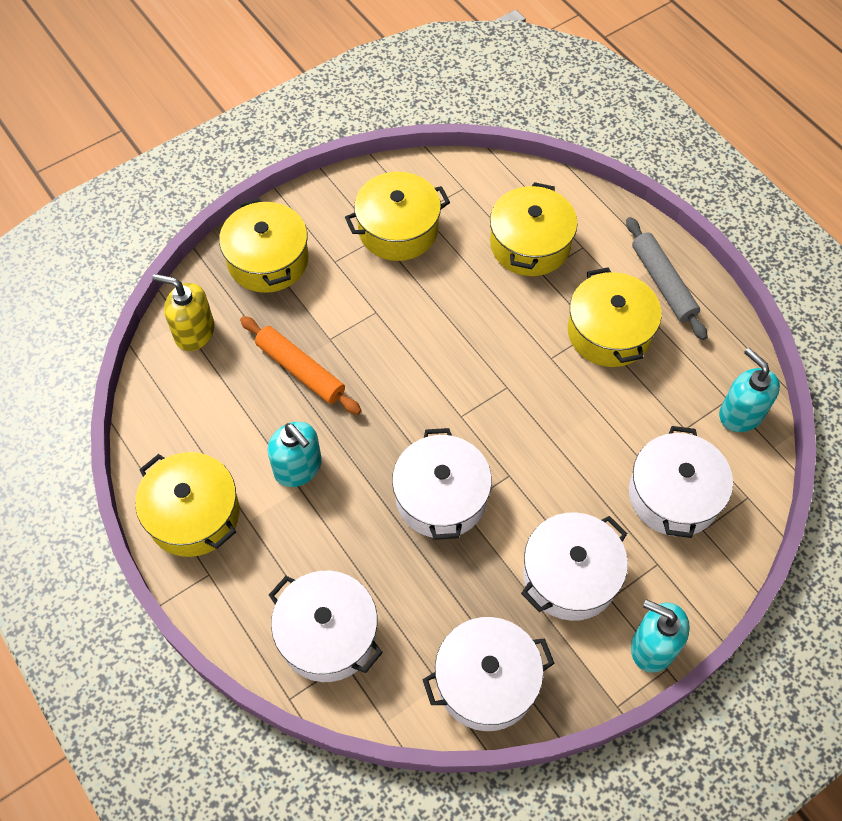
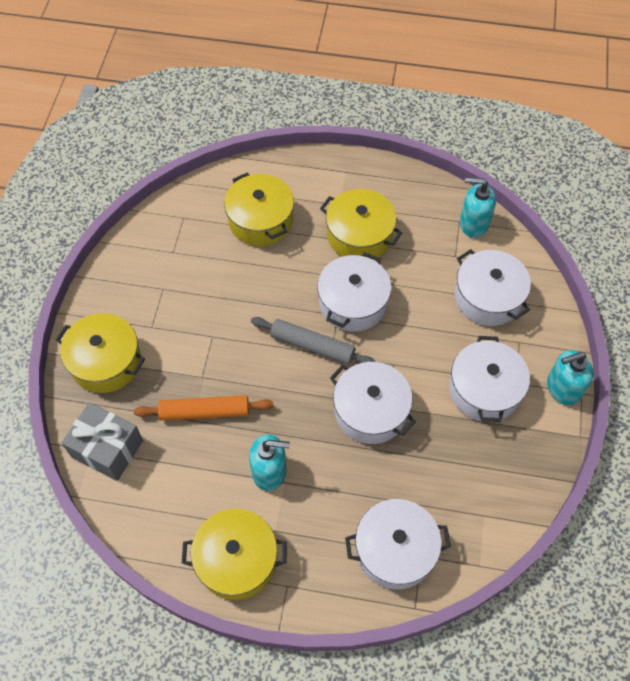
camera: 45 degrees left, 0 degrees up
yellow soap dispenser [152,274,215,351] -> grey gift [61,402,143,481]
yellow pot [345,172,450,261] -> none
white pot [422,617,555,731] -> white pot moved to [317,252,391,332]
grey rolling pin [626,217,707,340] -> grey rolling pin moved to [251,317,376,365]

